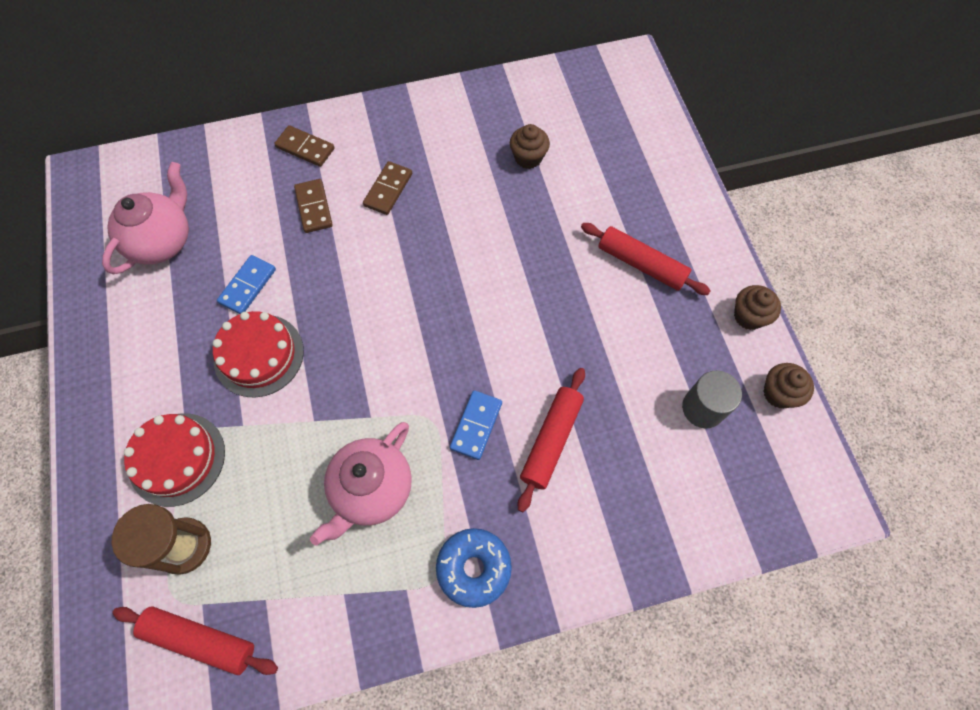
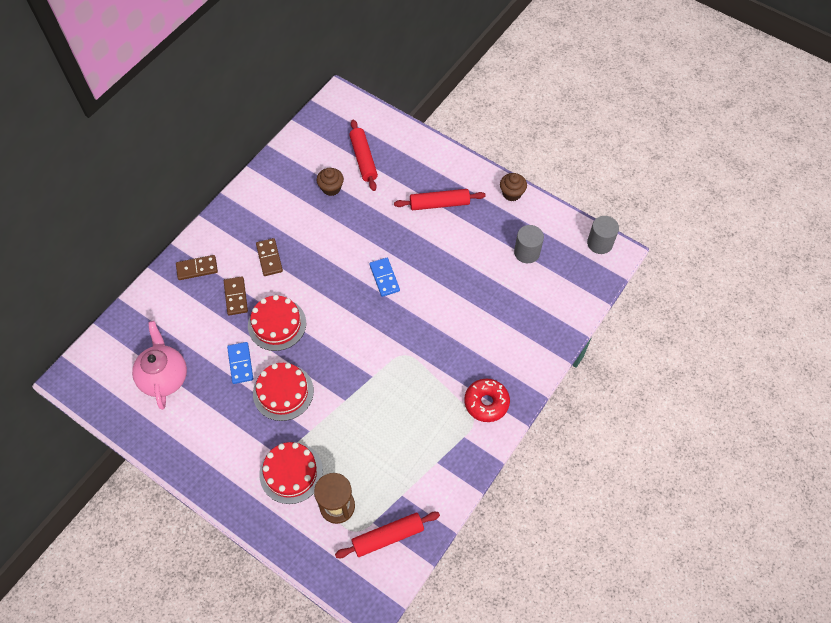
camera: 40 degrees left, 5 degrees down
brown domino [294,179,333,233] -> brown domino turned 45 degrees clockwise [224,276,248,316]
pink teapot [310,422,412,545] -> none
blue donut [436,528,512,608] -> red donut [464,379,510,422]
blue domino [450,390,502,460] -> blue domino moved to [369,258,400,297]
red rolling pin [518,368,585,512] -> red rolling pin moved to [349,120,378,191]
brown cupcake [763,363,814,409] -> none
none -> red cake [248,295,306,351]
none -> grey cylinder [587,216,619,254]

